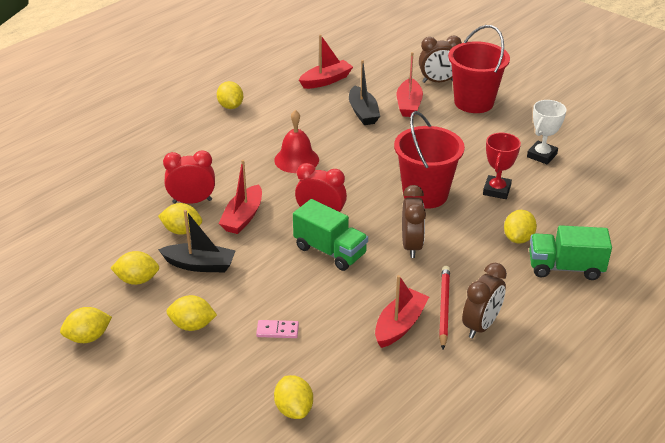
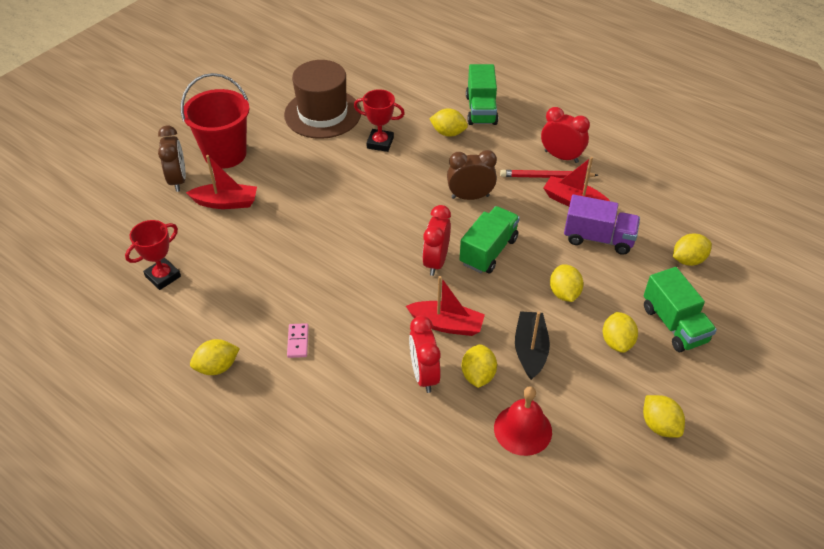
camera: 95 degrees left, 10 degrees up
yellow lemon [110,251,159,285] -> yellow lemon moved to [550,264,584,302]
pink domino [256,320,299,338] -> pink domino moved to [287,323,309,358]
red bell [274,110,319,173] -> red bell moved to [494,386,552,456]
red boat [299,34,353,89] -> red trophy [125,220,181,290]
black boat [349,60,380,125] -> none
red bucket [394,111,465,209] -> none
brown clock [462,263,507,339] -> red clock [541,107,590,163]
white trophy [527,100,567,165] -> brown hat [284,60,361,139]
none -> purple truck [564,195,640,255]
none -> green truck [644,267,717,352]

